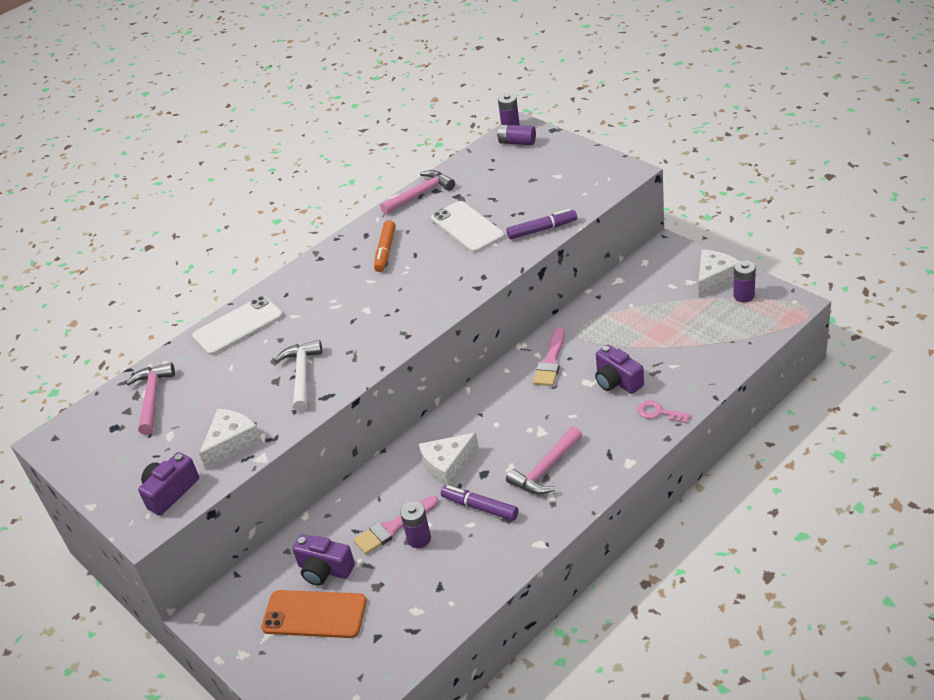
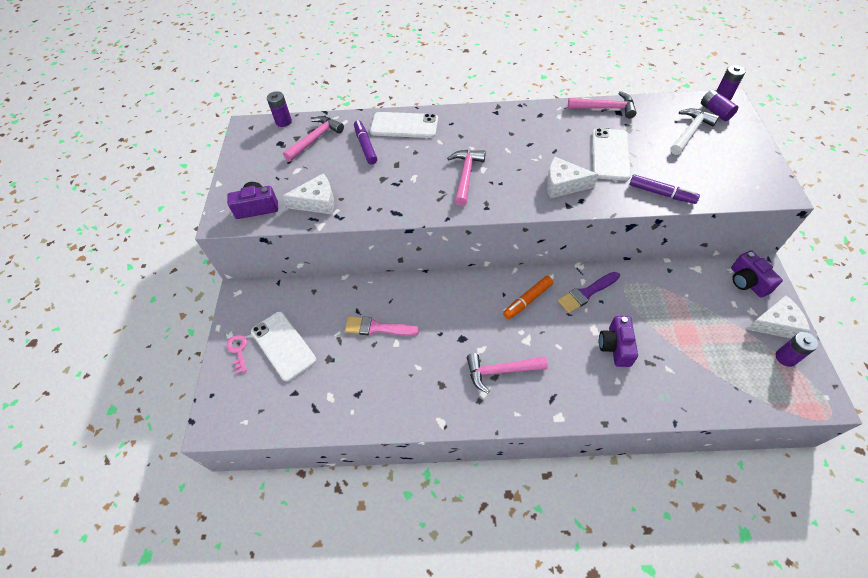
camera: 40 degrees right, 15 degrees up
orange phone [261,590,367,638] -> white phone [251,312,317,382]
white hammer [274,340,322,412] -> white hammer moved to [670,108,719,155]
purple camera [292,534,355,586] -> purple camera moved to [731,250,783,298]
orange marker [374,220,396,272] -> orange marker moved to [503,276,553,319]
purple battery [400,501,431,548] -> purple battery moved to [267,91,292,127]
white cheese [419,432,479,486] -> white cheese moved to [547,157,599,198]
purple marker [441,485,518,521] -> purple marker moved to [354,120,377,164]
pink brush [533,327,565,386] -> purple brush [558,272,620,313]
pink key [638,400,691,423] -> pink key moved to [226,335,247,374]
none -> pink hammer [447,150,486,206]

